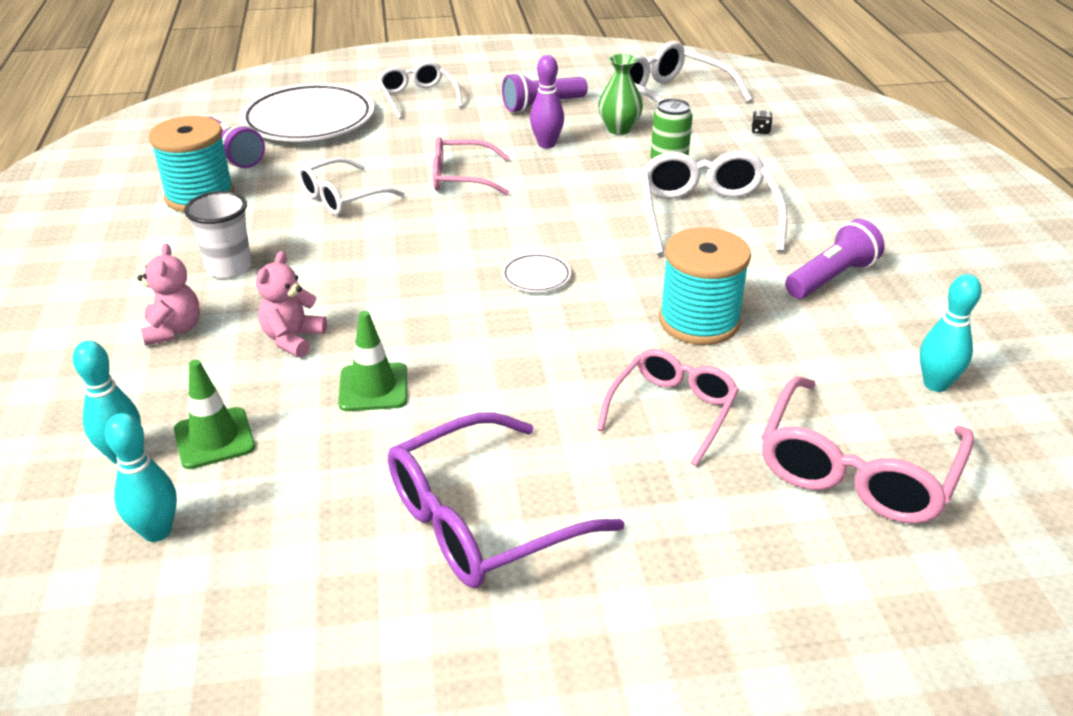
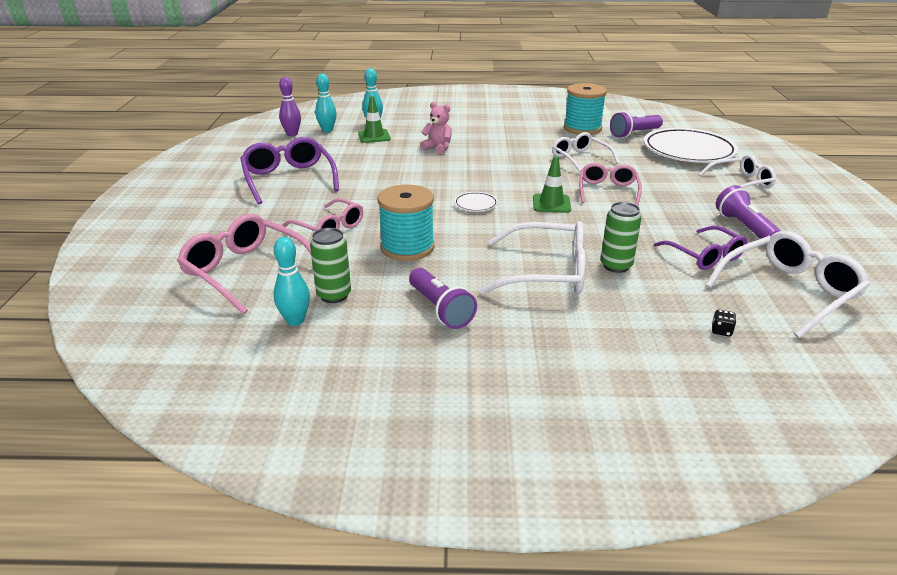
camera: 100 degrees right, 5 degrees down
pink teddy bear [138,243,200,346] -> none
white cup [184,191,252,279] -> none
green traffic cone [338,311,407,411] -> green traffic cone moved to [533,156,571,213]
purple bowling pin [530,55,564,148] -> purple bowling pin moved to [279,77,301,136]
green vase [598,54,643,135] -> purple glasses [654,226,748,270]
none -> green can [310,228,351,303]

